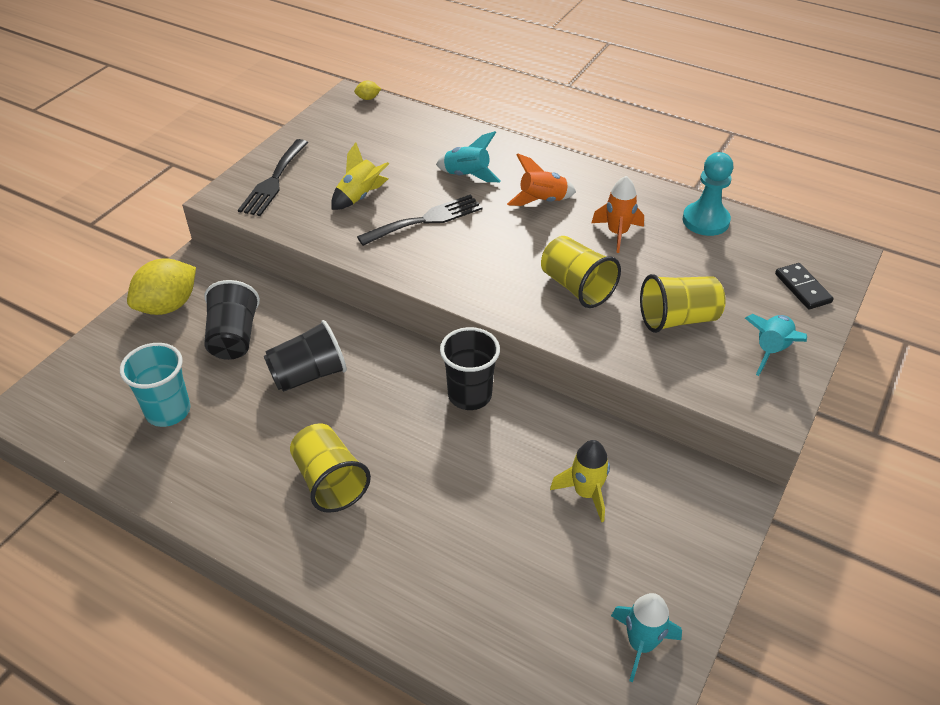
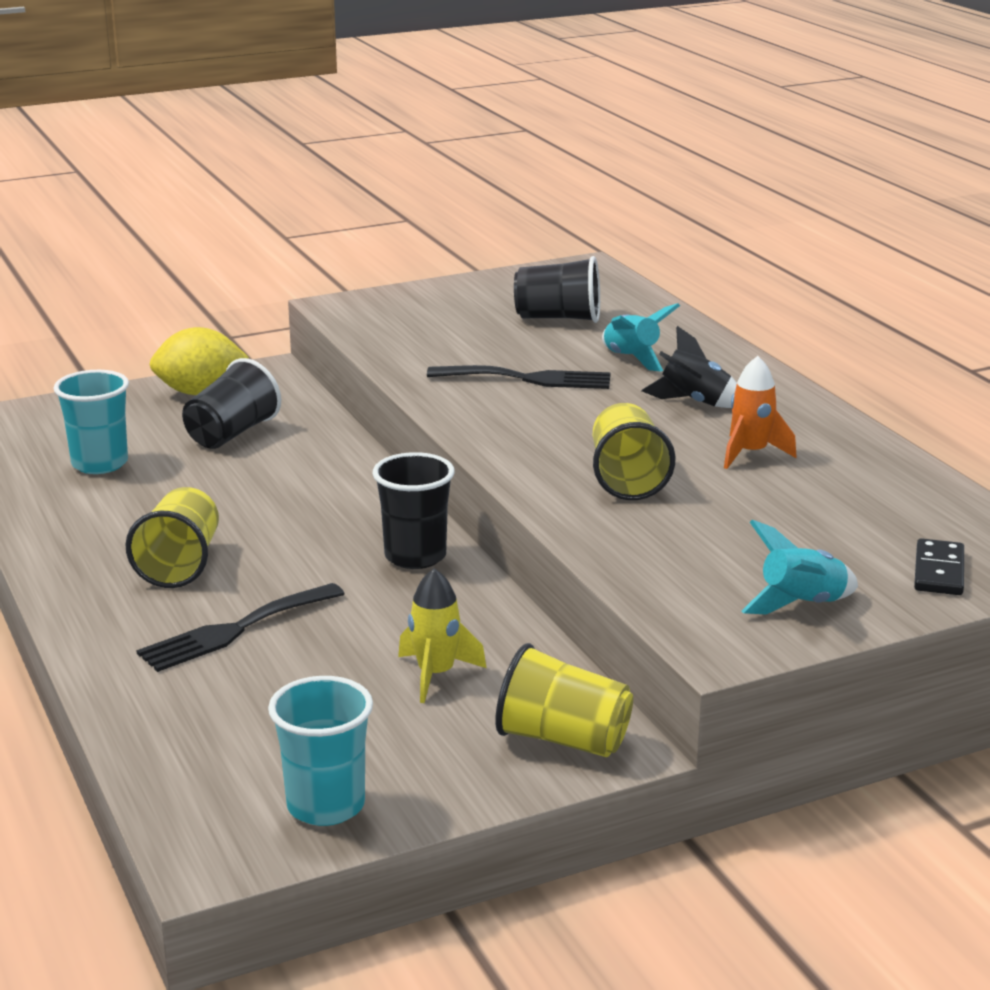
camera: 35 degrees right, 20 degrees down
black fork [238,139,308,216] -> black fork moved to [136,583,344,672]
black cup [264,320,347,392] -> black cup moved to [514,256,600,323]
yellow rocket [331,142,389,210] -> none
yellow lemon [354,81,381,100] -> none
orange rocket [507,154,576,206] -> black rocket [641,326,737,408]
turquoise rocket [611,593,682,682] -> turquoise cup [268,676,373,826]
yellow cup [640,274,726,333] -> yellow cup moved to [495,643,633,757]
turquoise pawn [683,152,733,236] -> none

